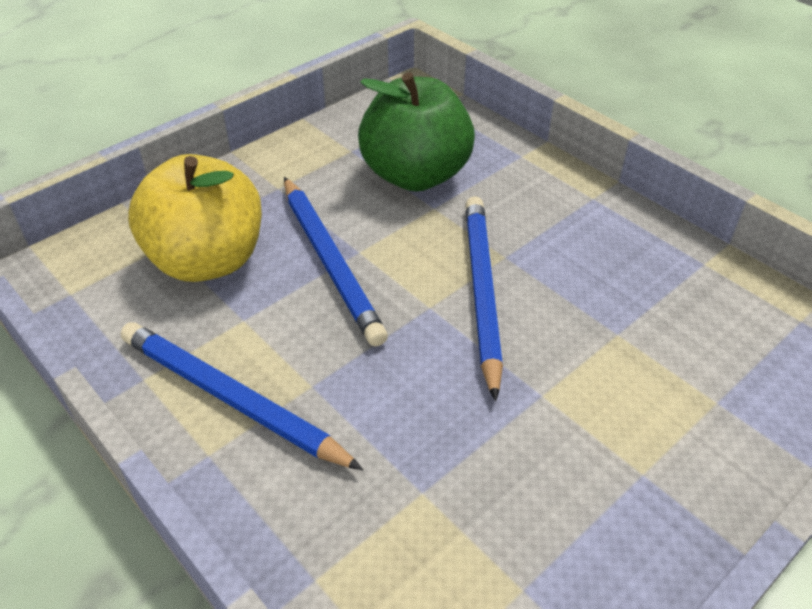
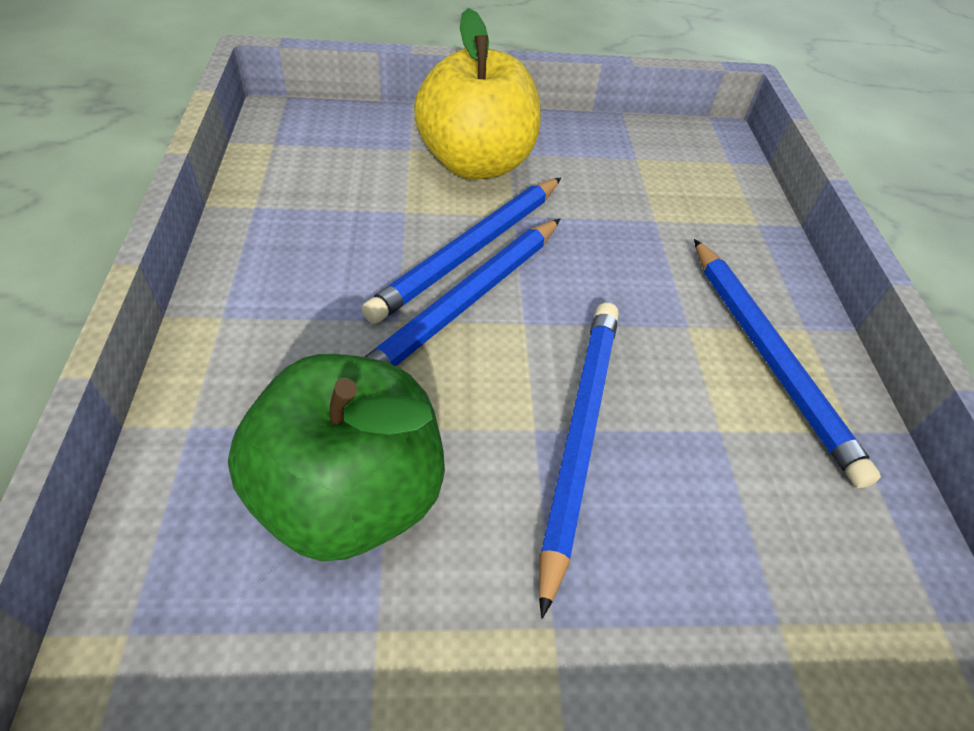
camera: 145 degrees left, 5 degrees up
yellow apple [128,154,262,282] -> yellow apple moved to [414,8,541,179]
none -> blue pencil [361,177,561,324]

